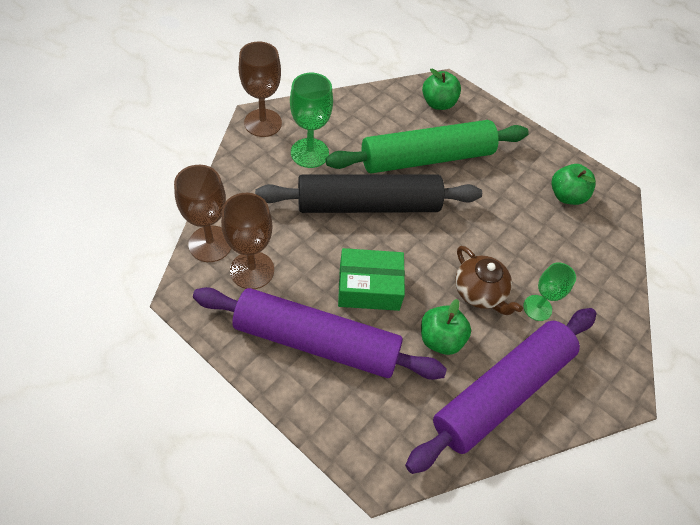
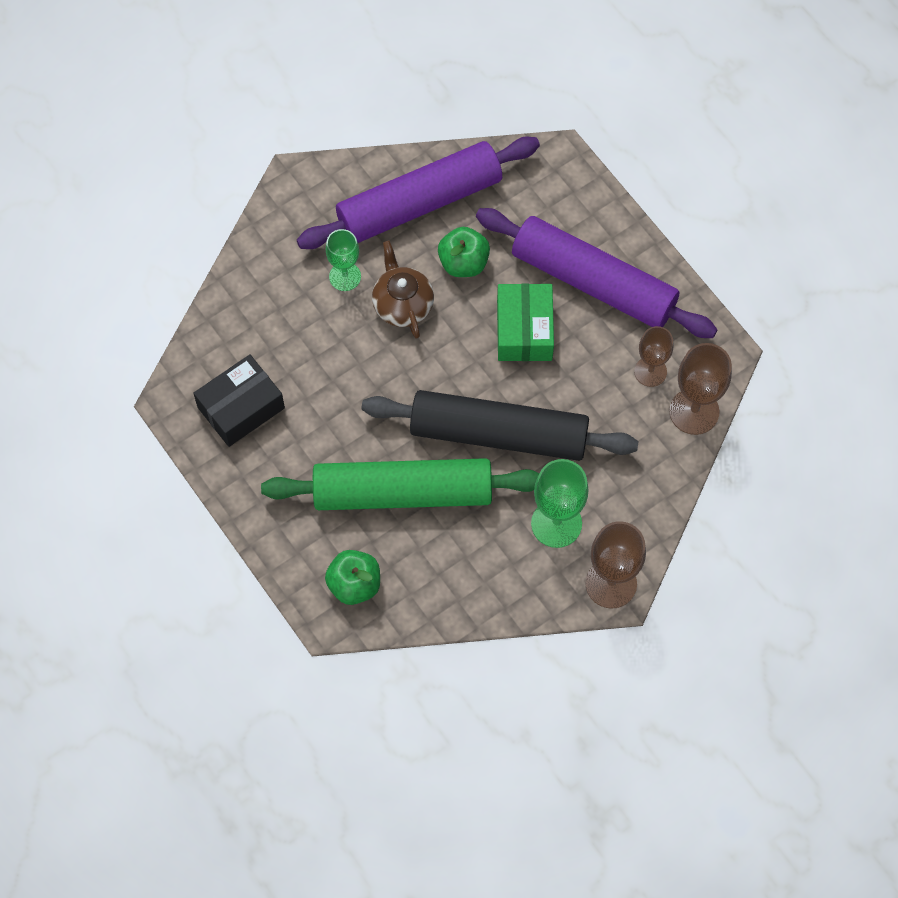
camera: 160 degrees left, 10 degrees up
brown goblet [221,193,274,289] -> brown goblet [634,326,673,387], size x0.66
green box [338,248,405,311] -> green box turned 75 degrees clockwise [497,284,554,361]
green apple [551,164,596,205] -> black box [193,354,285,447]

